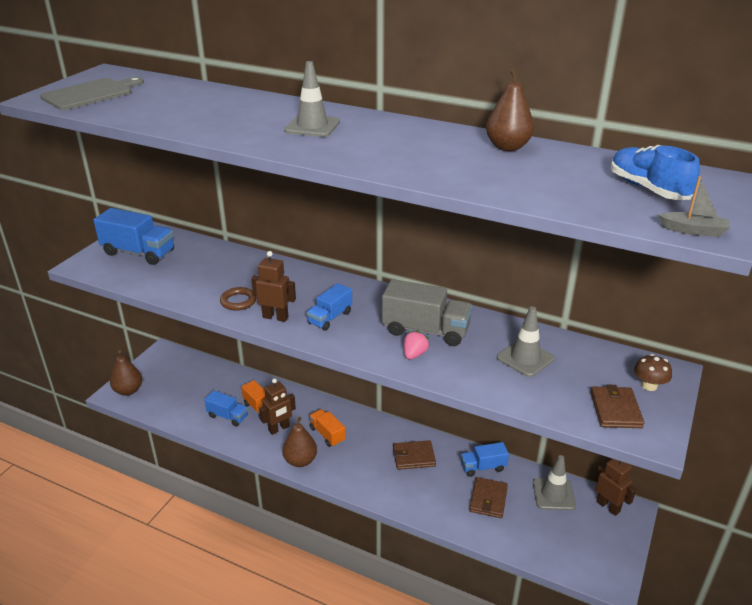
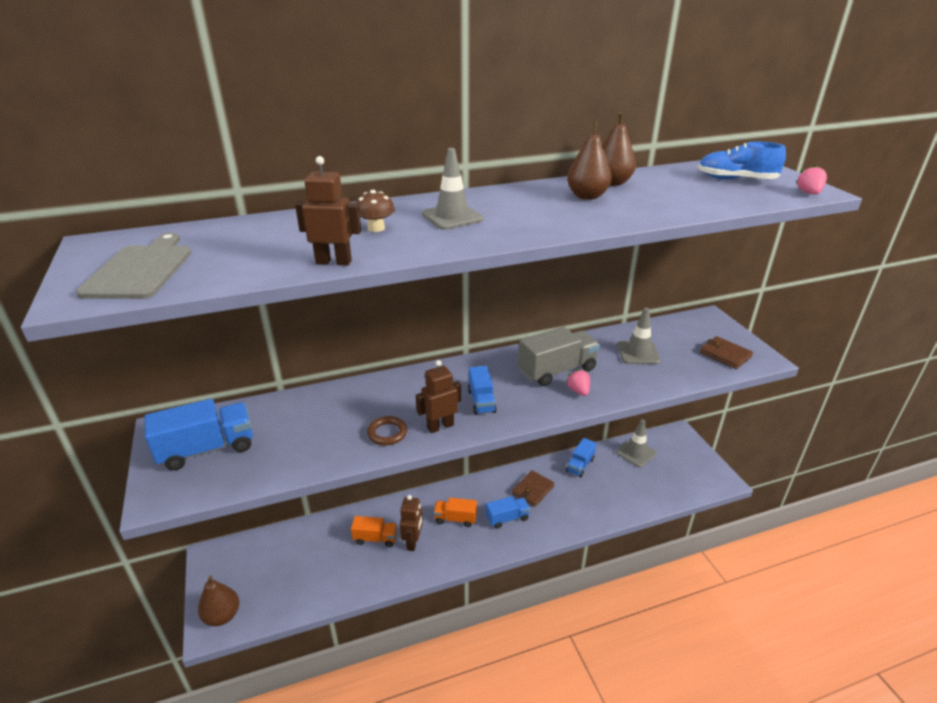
camera: 45 degrees left, 0 degrees up
blue truck [204,390,248,427] -> blue truck moved to [486,496,530,529]
brown pear [282,417,317,467] -> brown pear moved to [567,121,612,200]
brown wallet [469,477,508,518] -> none
brown robot [595,459,636,516] -> brown robot moved to [295,156,361,266]
brown mushroom [634,354,672,391] -> brown mushroom moved to [356,190,395,232]
grey boat [658,176,730,237] -> pink strawberry [796,165,827,194]

